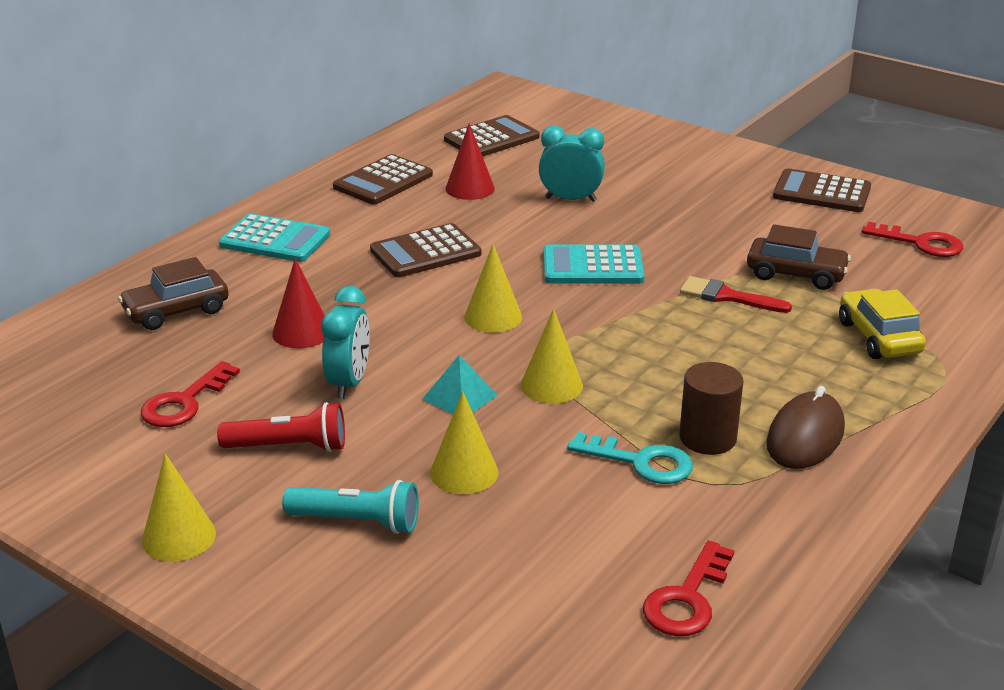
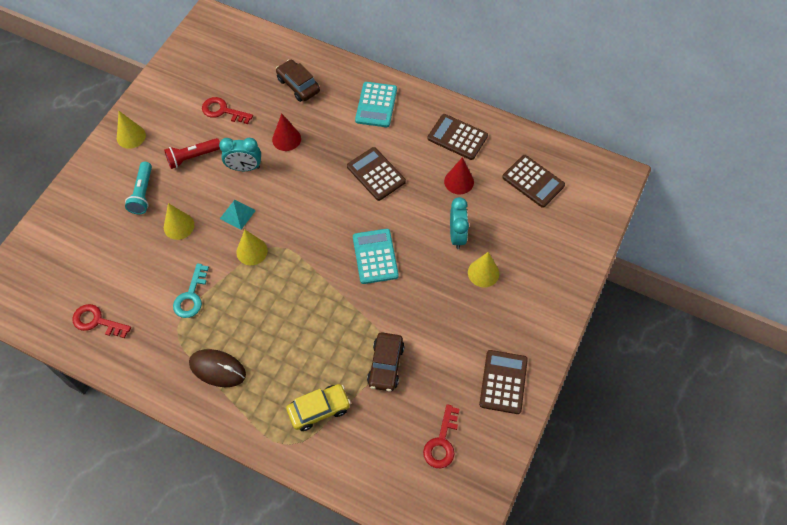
camera: 80 degrees right, 30 degrees up
red flashlight [217,402,345,452] -> red flashlight turned 75 degrees clockwise [164,138,220,169]
yellow cone [464,244,522,332] -> yellow cone moved to [468,252,499,287]
brown cylinder [679,362,744,455] -> none
red brush [680,276,792,313] -> none

